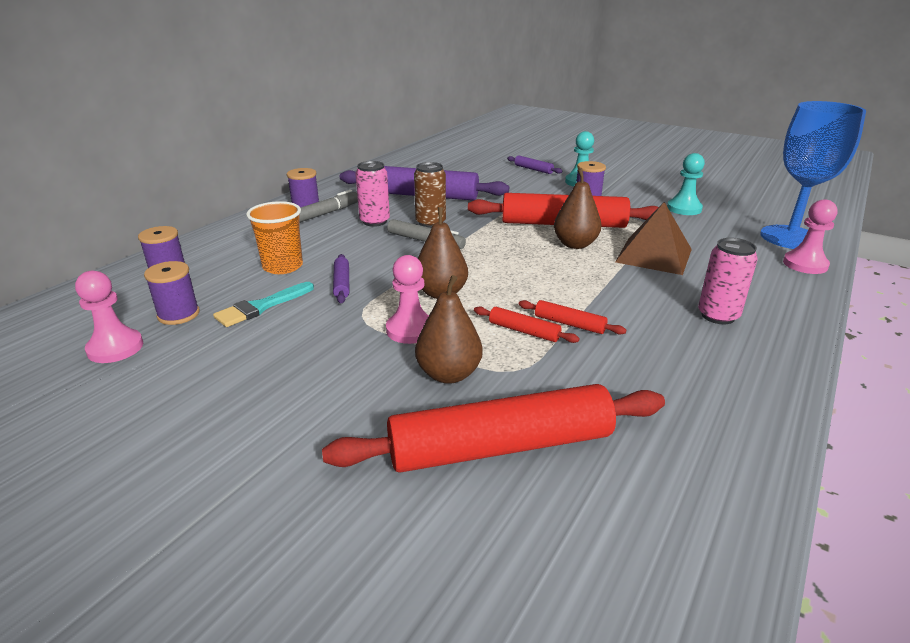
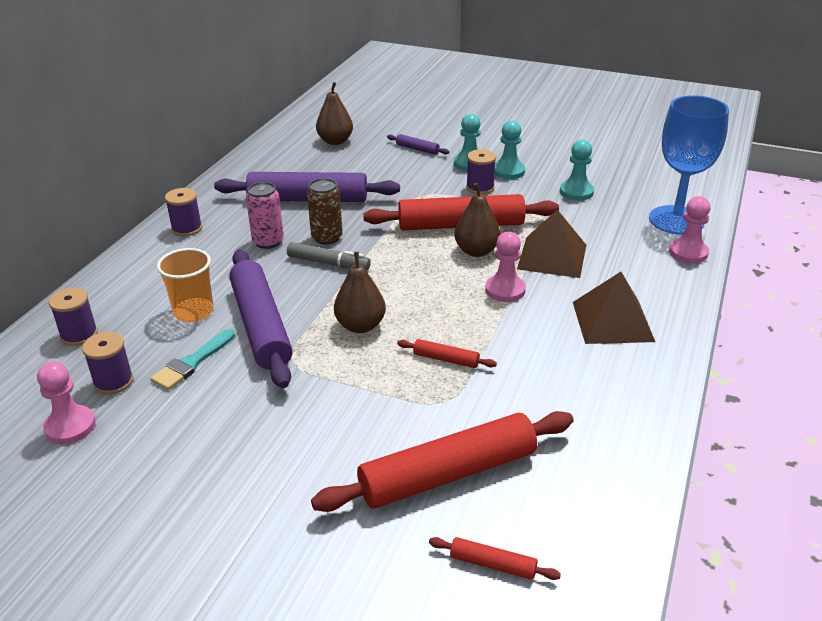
camera: 10 degrees left, 5 degrees up
grey marker [299,190,358,223] -> none
purple rolling pin [333,254,349,303] -> purple rolling pin [229,250,293,388], size x2.34
pink pawn [386,255,429,344] -> pink pawn moved to [485,232,526,302]
brown pear [415,275,483,384] -> brown pear moved to [316,82,353,145]
red rolling pin [519,300,626,335] -> red rolling pin moved to [429,537,561,580]
pink can [698,238,758,324] -> brown pyramid [573,272,655,344]
none -> turquoise pawn [494,121,525,179]

